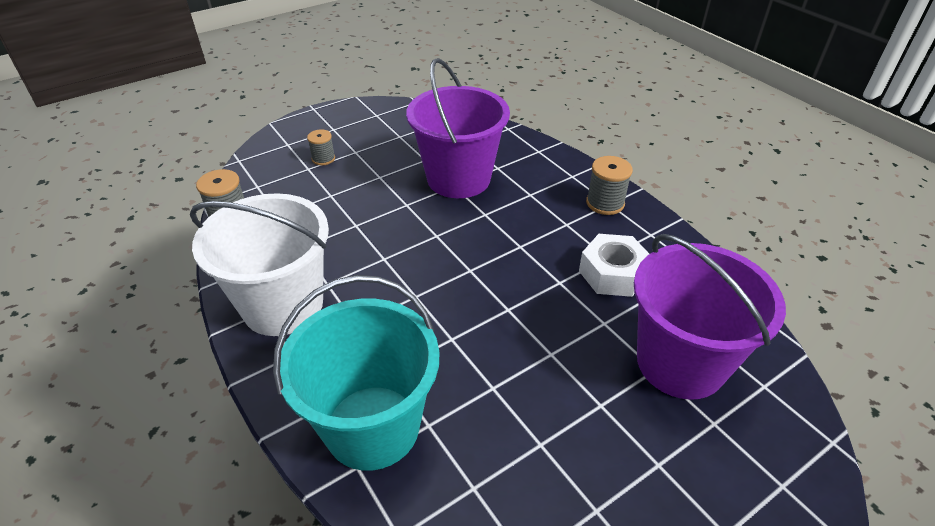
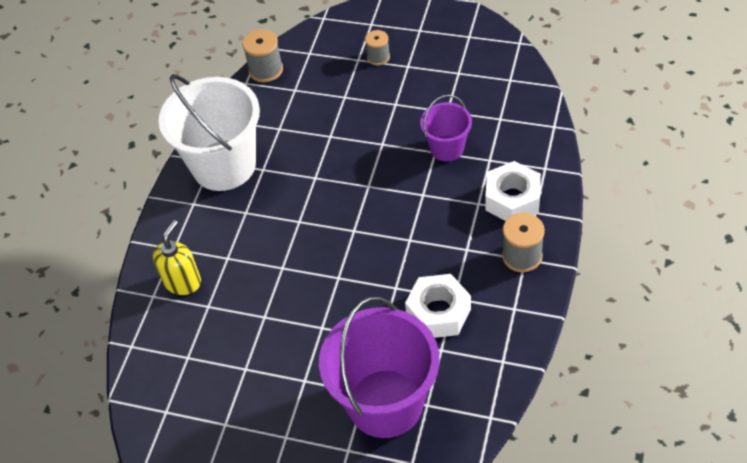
camera: 55 degrees right, 10 degrees up
turquoise bucket [273,275,439,471] -> yellow soap dispenser [153,220,201,295]
purple bucket [406,58,510,198] -> purple bucket [420,95,472,162], size x0.52
none -> white nut [485,161,541,221]

